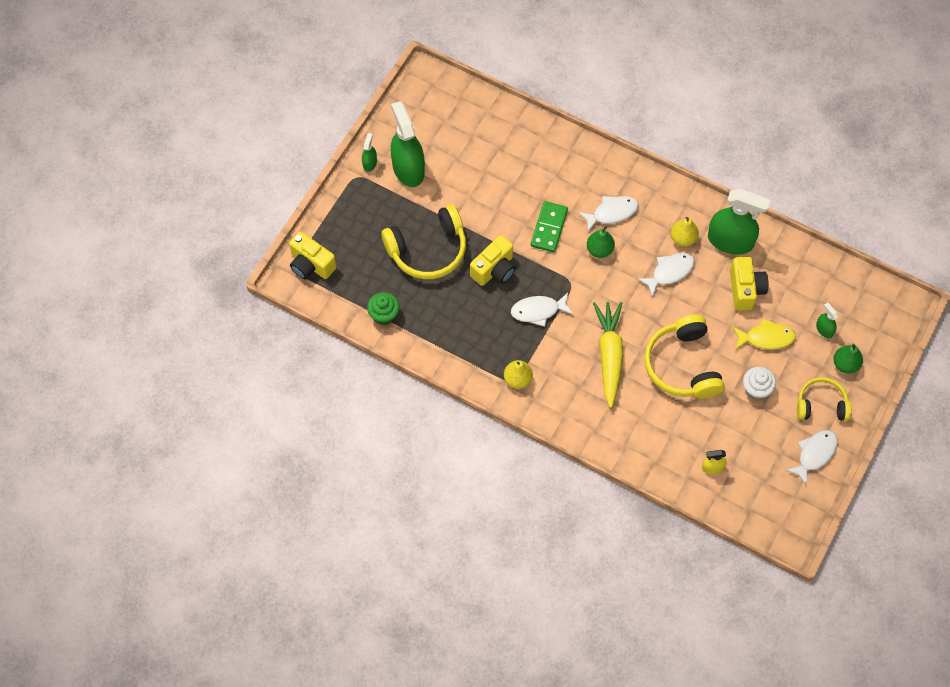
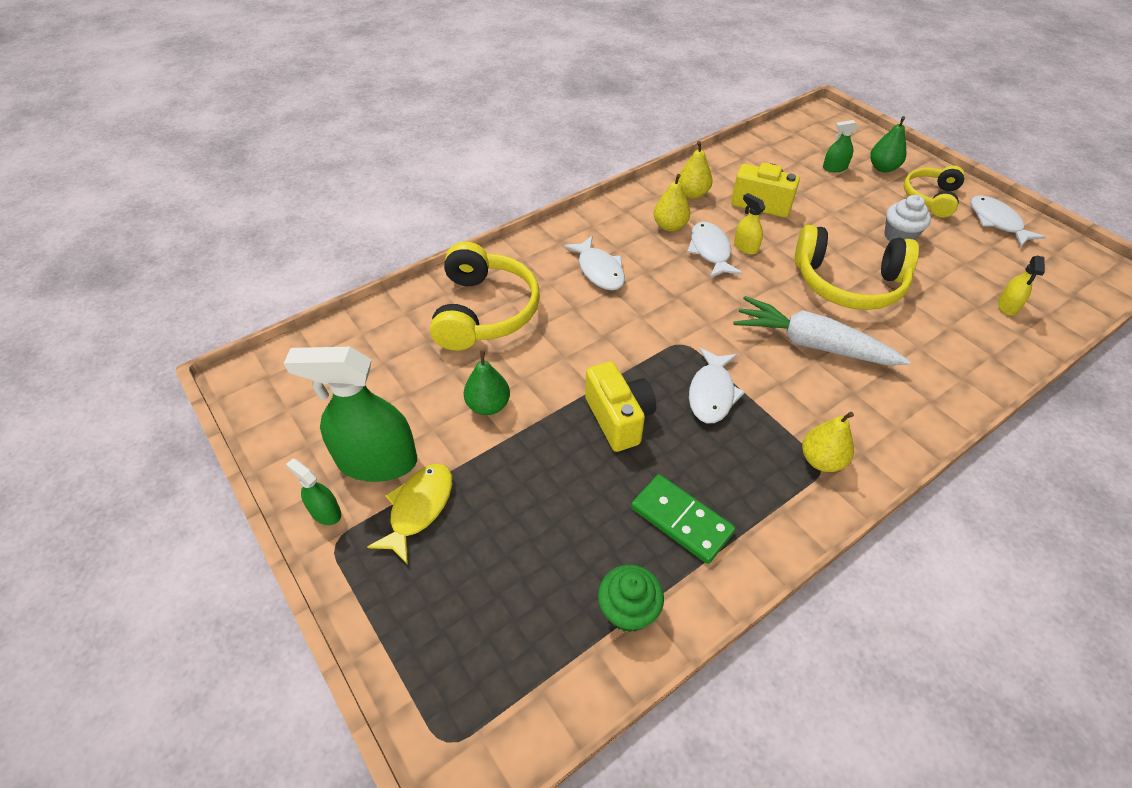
camera: 65 degrees left, 15 degrees down
yellow camera [289,231,336,279] -> none
yellow headphones [381,205,466,279] -> yellow headphones moved to [430,242,540,351]
green domino [531,201,568,252] -> green domino moved to [631,474,735,564]
white fish [578,196,638,232] -> white fish turned 150 degrees clockwise [564,236,625,290]
green pear [587,226,615,258] -> green pear moved to [464,350,510,415]
yellow carrot [593,302,624,408] -> white carrot [733,296,910,365]
green spray bottle [708,189,770,255] -> yellow pear [678,141,713,199]
yellow fish [733,319,796,350] -> yellow fish moved to [367,464,452,565]
none -> yellow spray bottle [734,193,766,255]

